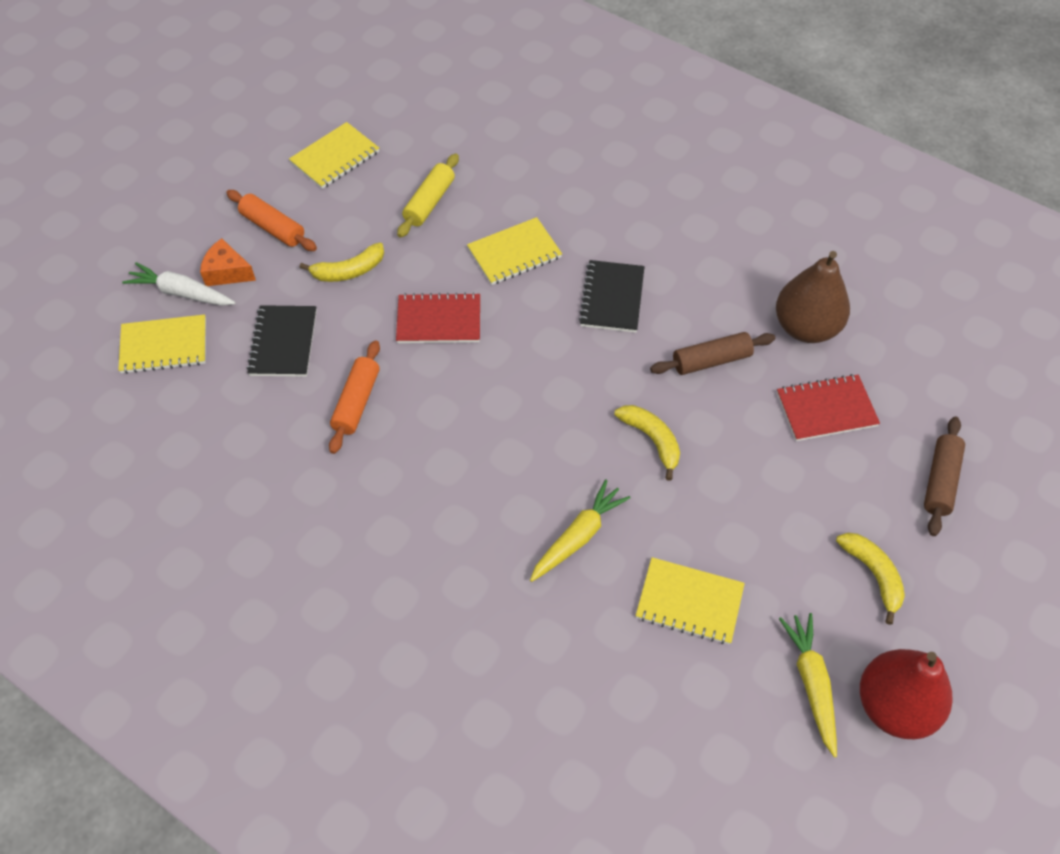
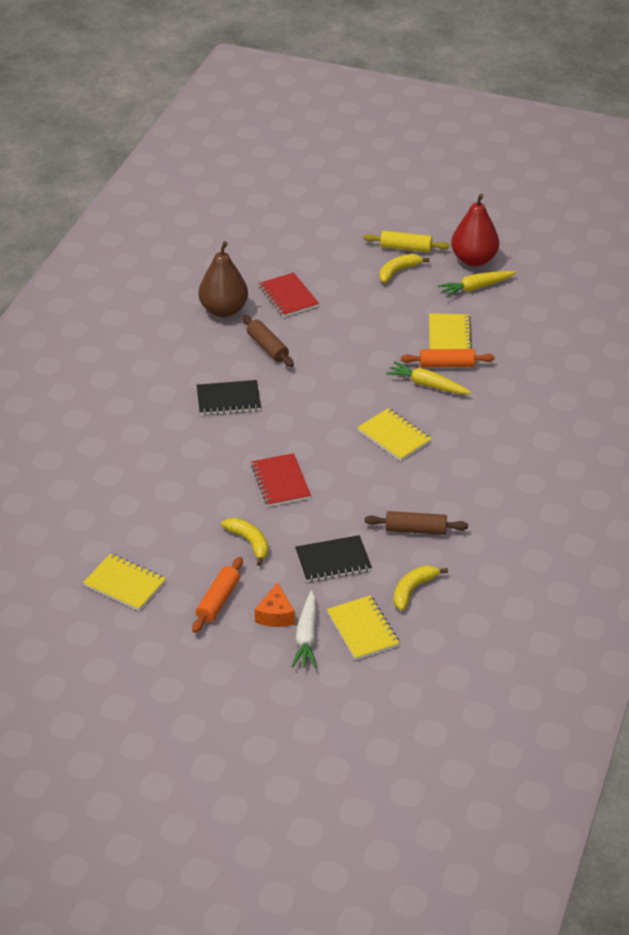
camera: 105 degrees left, 15 degrees down
orange rolling pin [329,340,380,454] -> orange rolling pin moved to [401,349,495,368]
yellow rolling pin [397,153,459,238] -> yellow rolling pin moved to [363,231,449,252]
yellow notebook [467,217,562,285] -> yellow notebook moved to [357,408,432,461]
yellow banana [614,405,680,481] -> yellow banana moved to [394,565,448,611]
brown rolling pin [924,417,965,536] -> brown rolling pin moved to [365,511,468,535]

